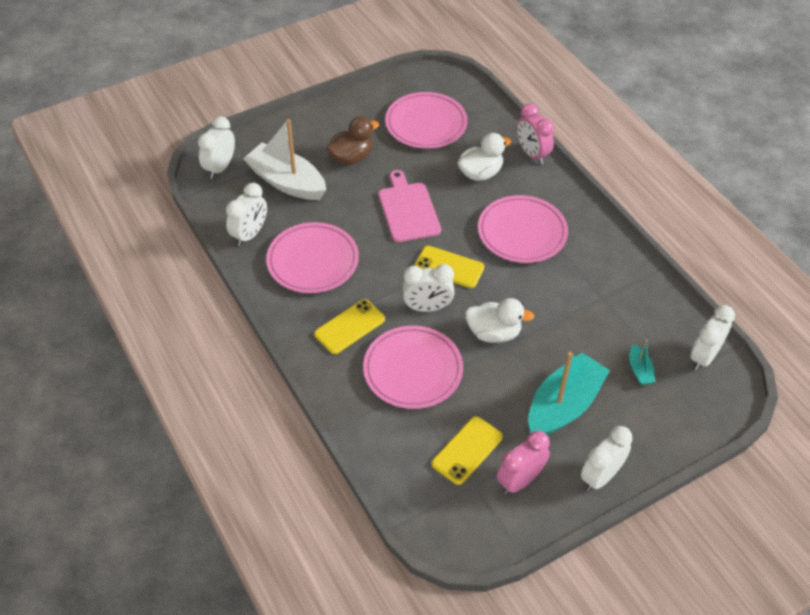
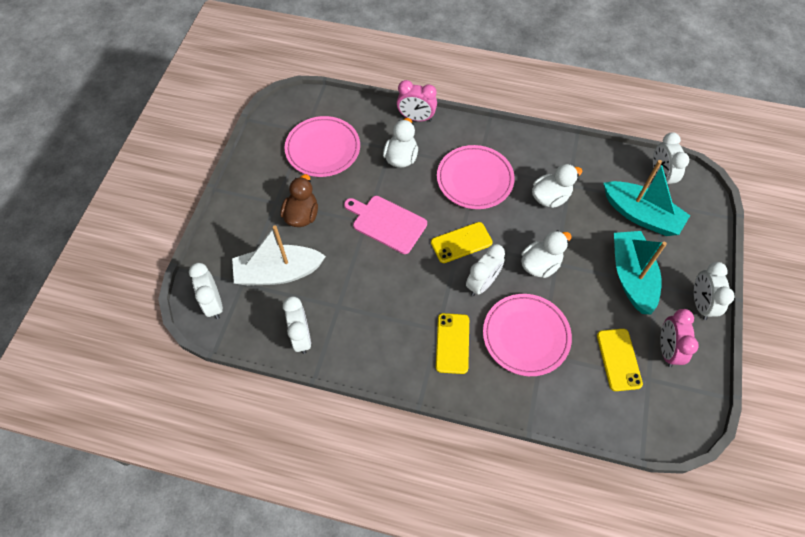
camera: 45 degrees left, 10 degrees up
pink plate [266,222,359,293] -> none
turquoise boat [629,339,656,385] -> turquoise boat [604,160,690,236], size x2.26
none -> white duck [532,164,583,208]

